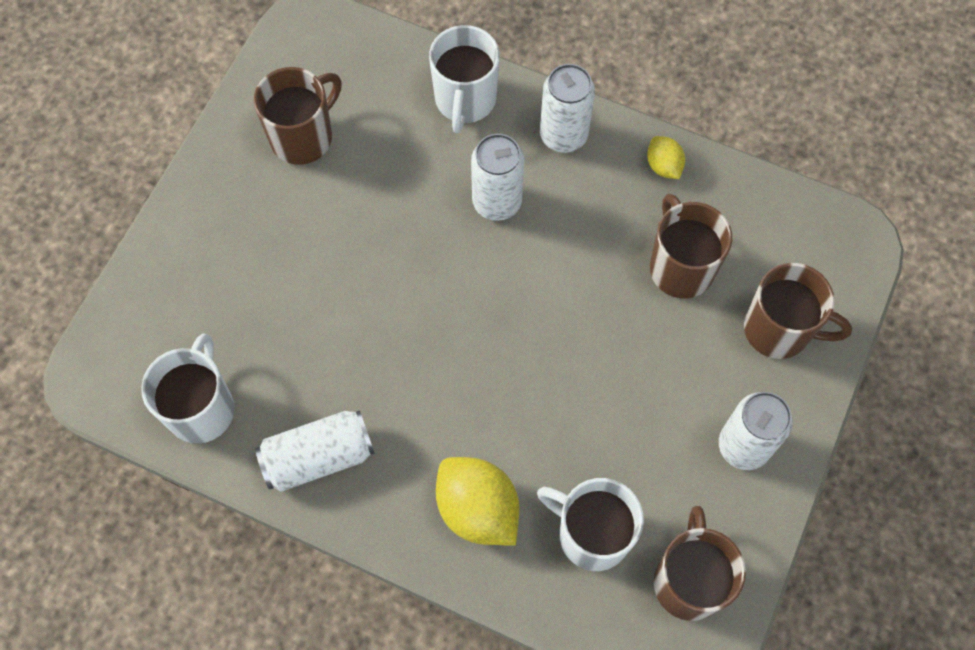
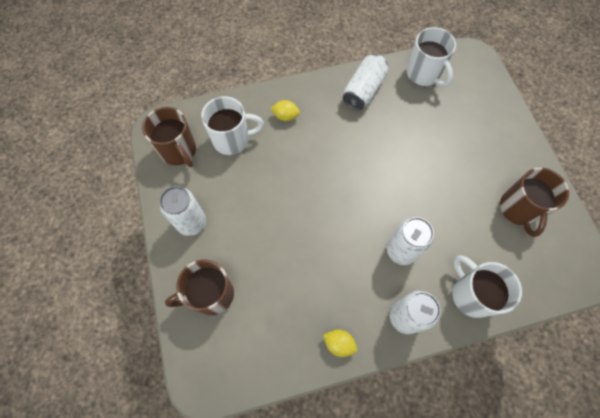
camera: 140 degrees right, 0 degrees up
yellow lemon [436,457,519,545] -> yellow lemon [271,100,300,121], size x0.53
brown mug [650,193,732,299] -> none

